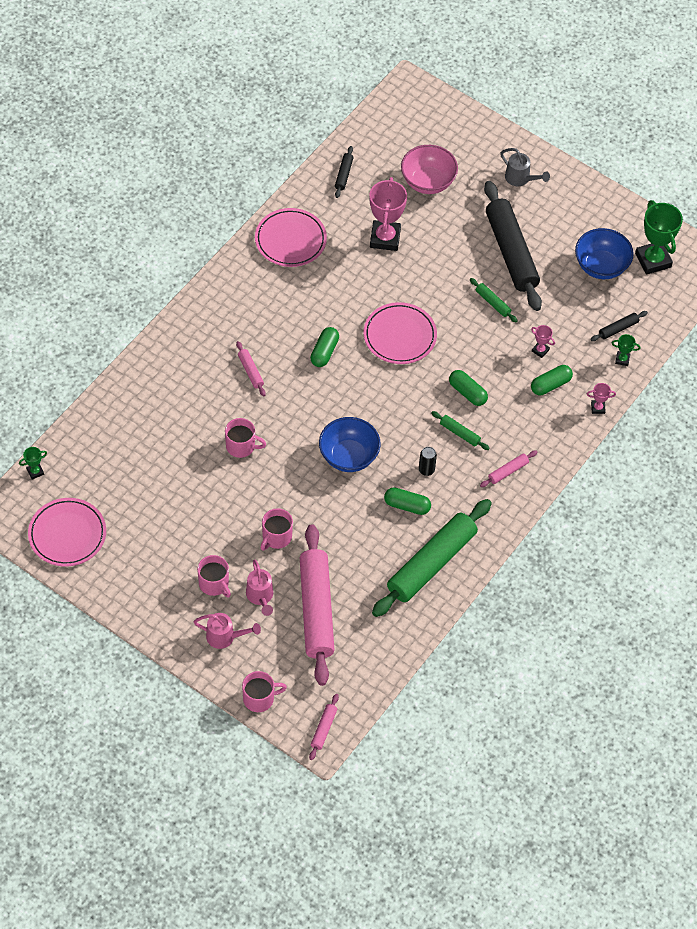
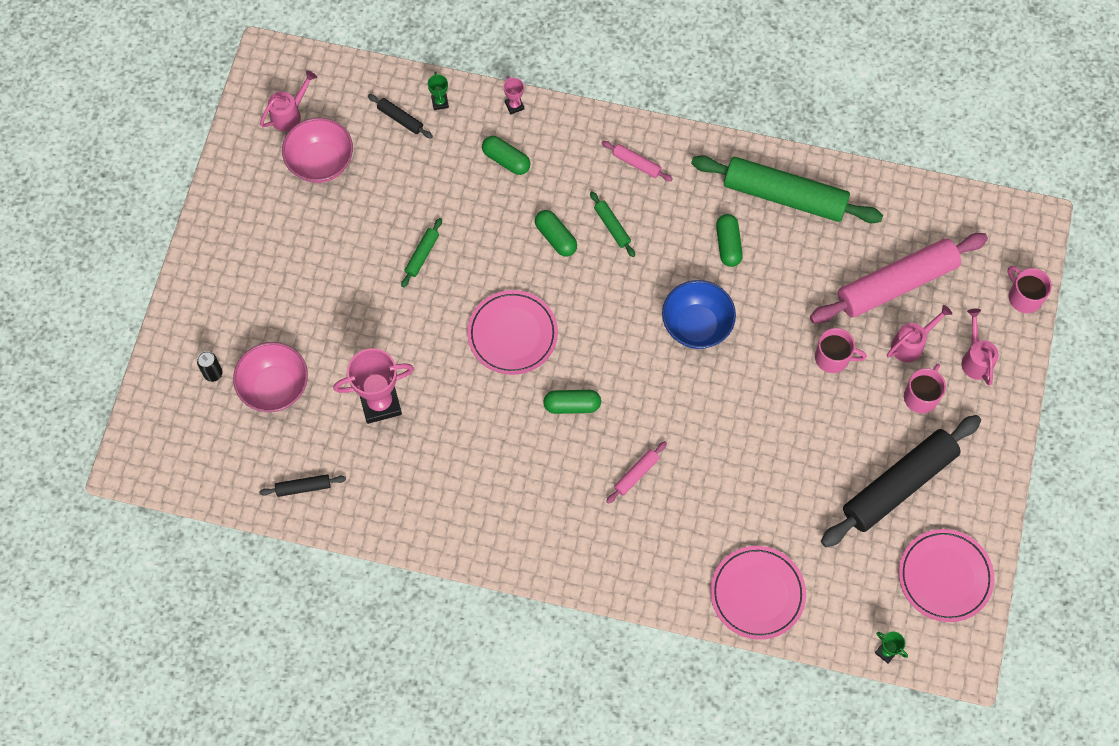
camera: 110 degrees left, 10 degrees up
pink mug [225,418,266,458] -> none
pink plate [255,208,327,267] -> pink plate moved to [710,546,806,640]
pink rolling pin [309,694,339,760] -> none
black can [419,447,437,476] -> black can moved to [197,351,222,382]
green rolling pin [431,411,490,450] -> green rolling pin turned 45 degrees counterclockwise [590,191,635,257]
green capsule [449,370,488,406] -> green capsule turned 60 degrees counterclockwise [535,210,577,256]
black rolling pin [484,181,542,311] -> black rolling pin moved to [821,415,981,547]
grey watering can [500,148,550,186] -> none
pink trophy [531,325,555,358] -> none
blue bowl [575,228,634,279] -> pink bowl [282,118,353,183]
green trophy [635,200,683,275] -> pink watering can [260,70,317,131]

